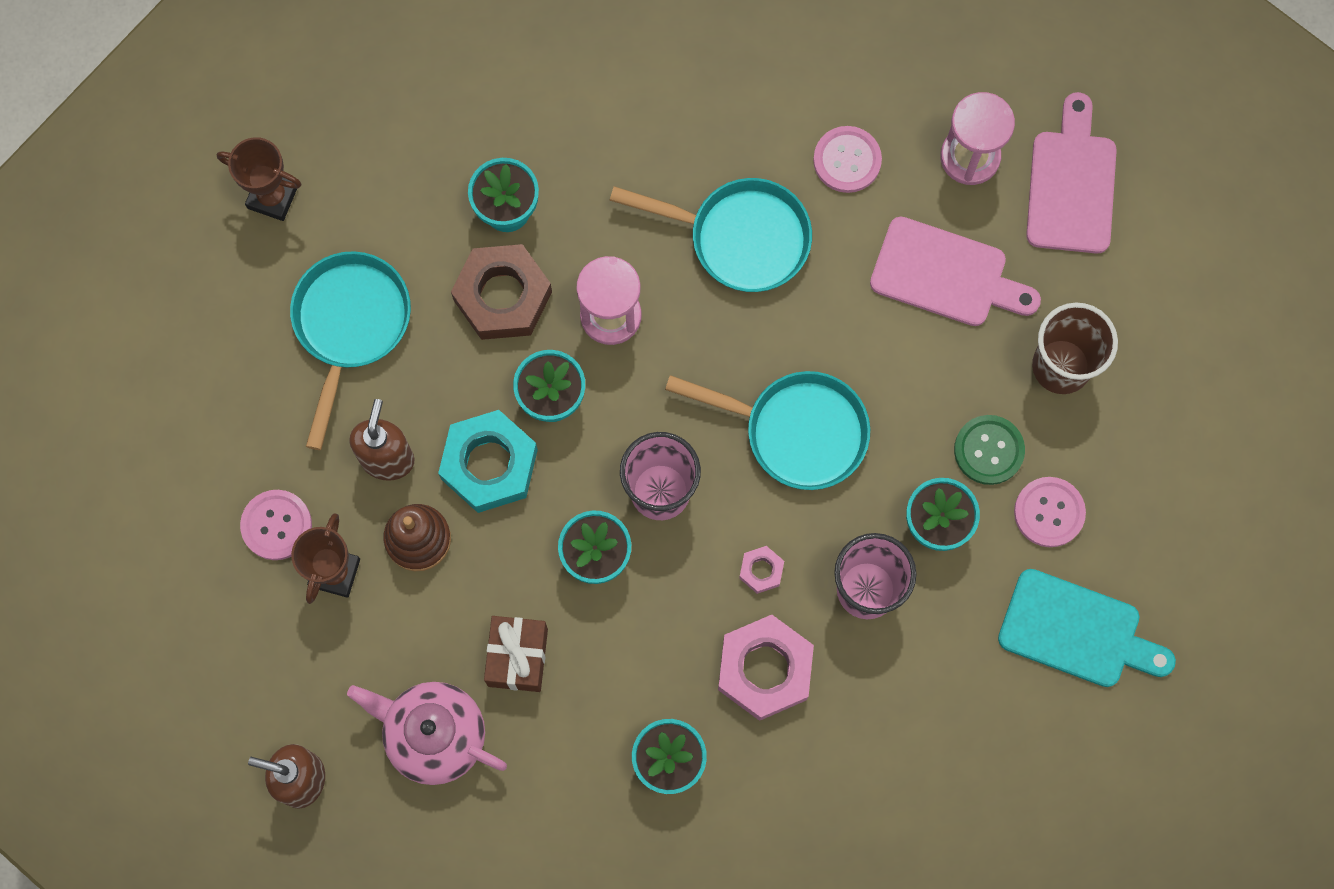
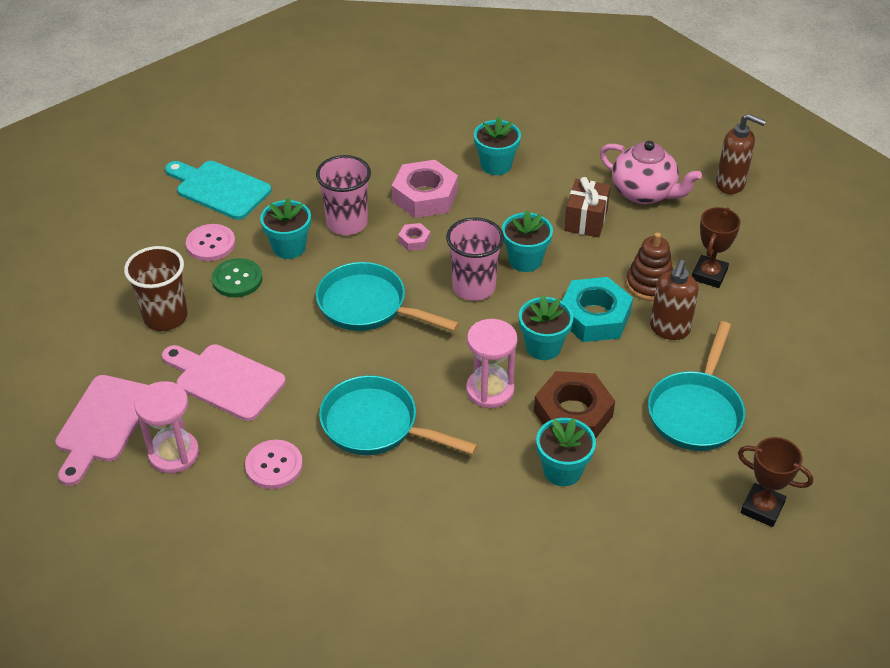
camera: 170 degrees left, 30 degrees down
pink button [240,490,312,560] -> none

